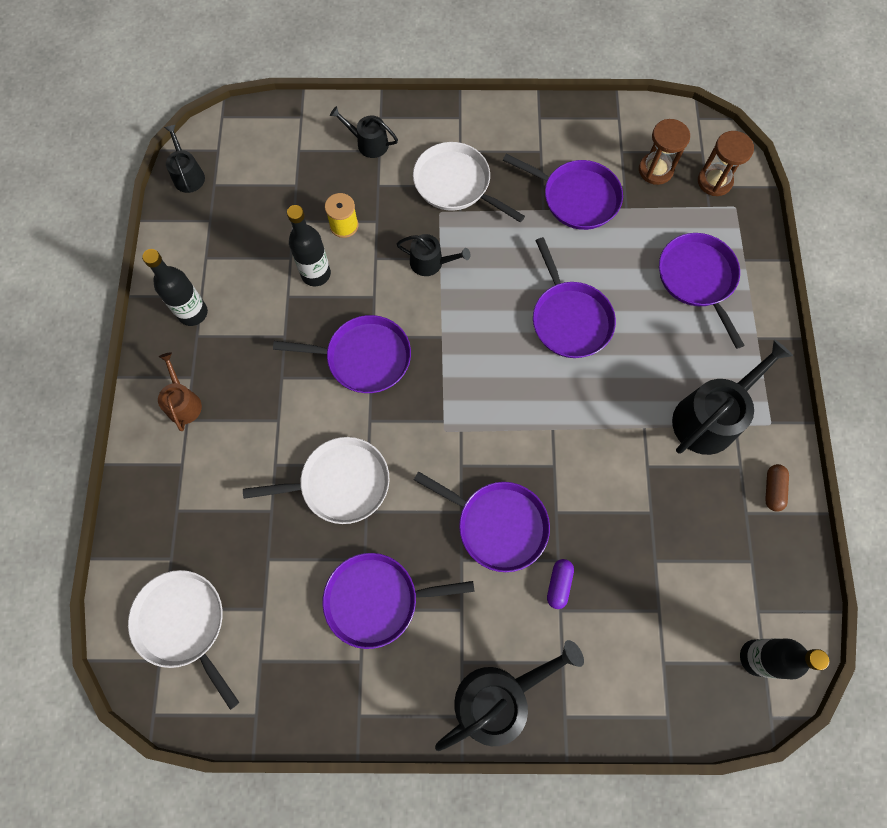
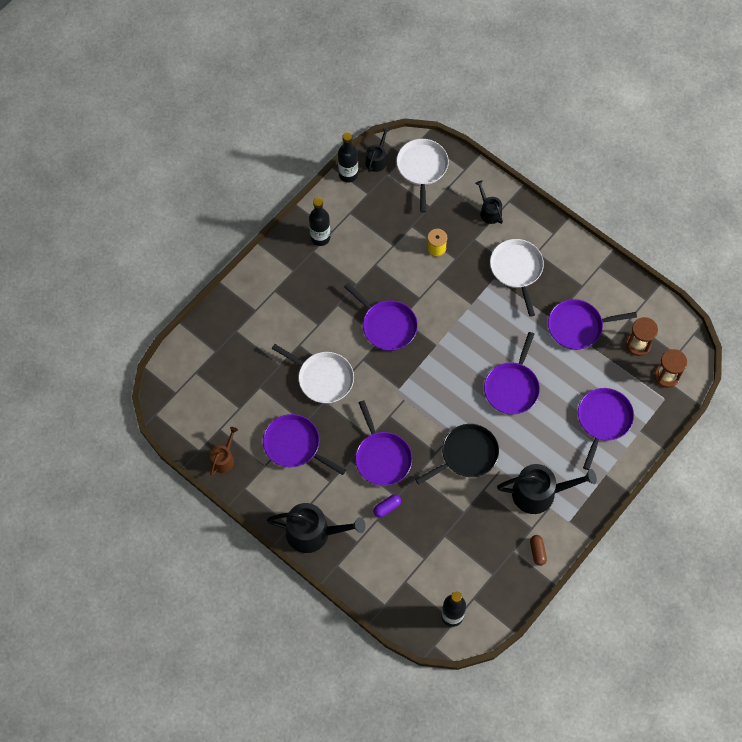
camera: 40 degrees right, 5 degrees down
white pan [128,570,239,710] -> white pan moved to [396,139,449,213]
brown watering can [158,353,202,431] -> brown watering can moved to [210,427,238,476]
black bottle [287,205,331,286] -> black bottle moved to [338,132,358,183]
black watering can [397,234,470,276] -> none
purple pan [503,154,623,230] -> purple pan turned 105 degrees clockwise [548,299,637,350]
brown capsule [765,464,789,512] -> brown capsule turned 60 degrees counterclockwise [530,535,547,566]
none -> black pan [415,424,499,485]

